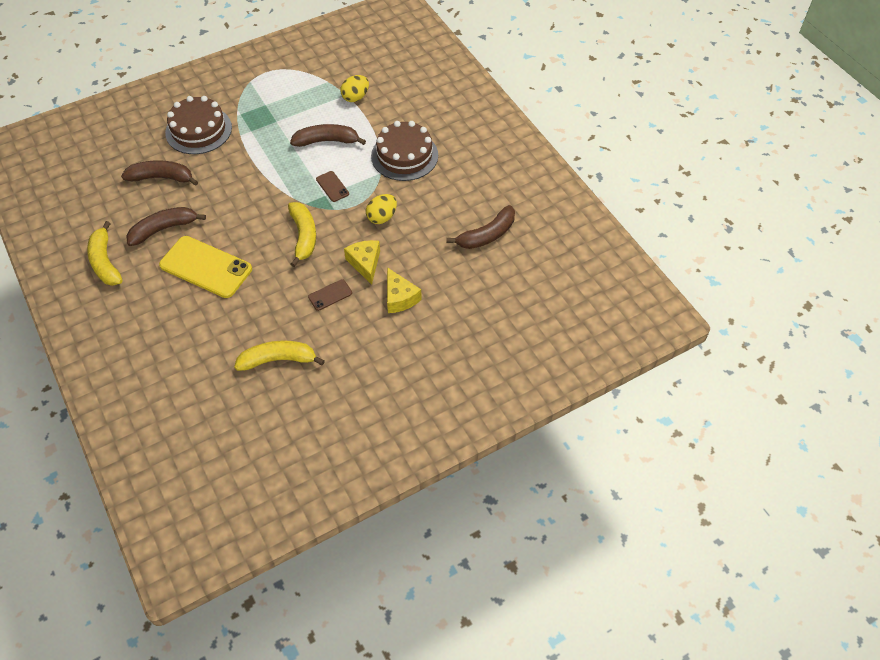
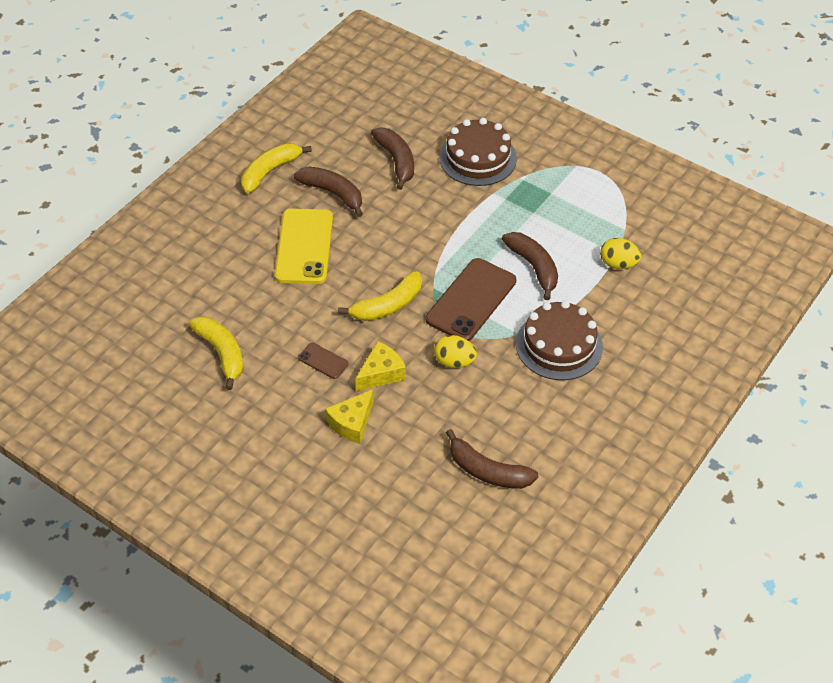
camera: 65 degrees right, 5 degrees down
brown phone [316,171,349,202] -> brown phone [426,258,516,341], size x2.16

